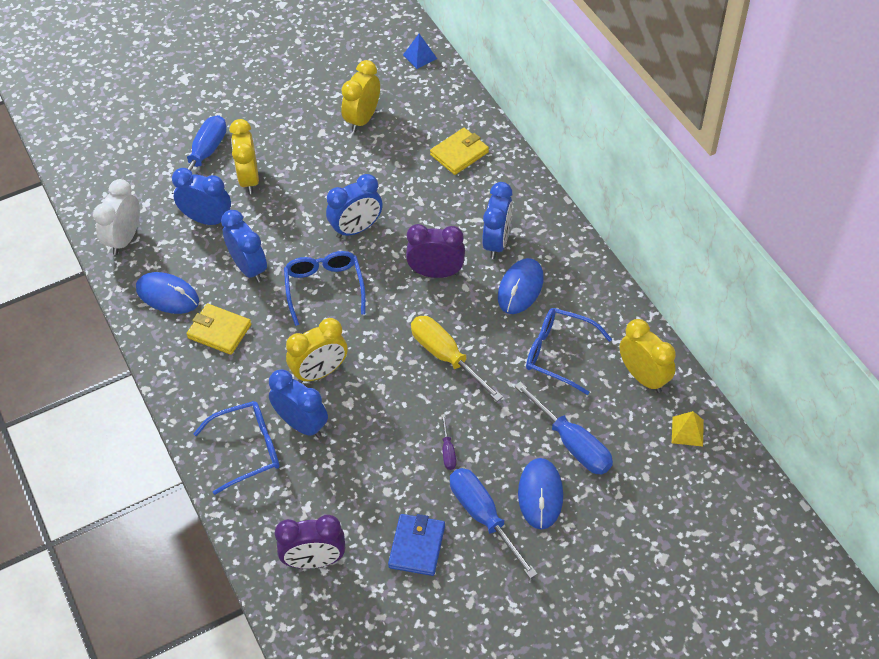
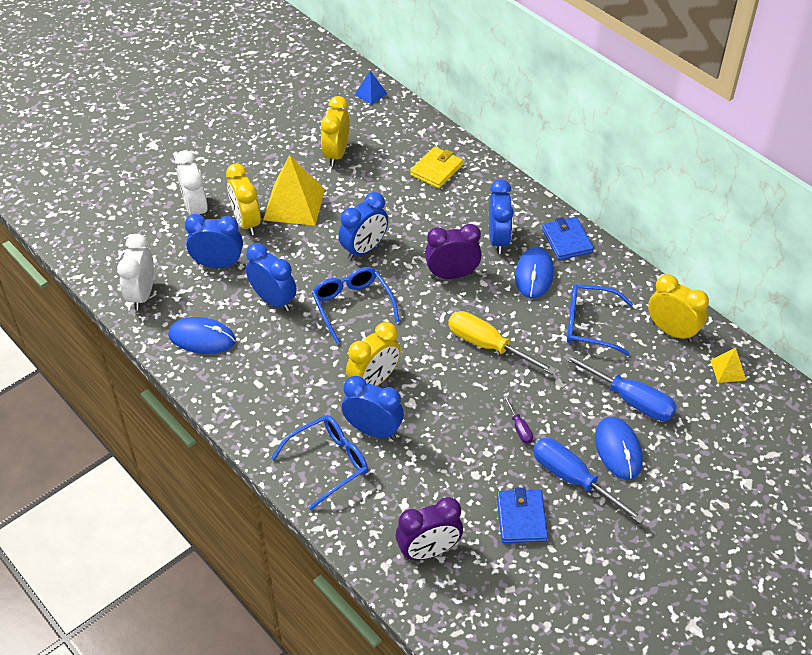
camera: 15 degrees left, 5 degrees down
blue screwdriver [168,115,227,200] -> white clock [175,150,208,216]
yellow wallet [186,304,251,355] -> none
none -> yellow pyramid [263,155,325,226]
none -> blue wallet [542,217,594,260]

